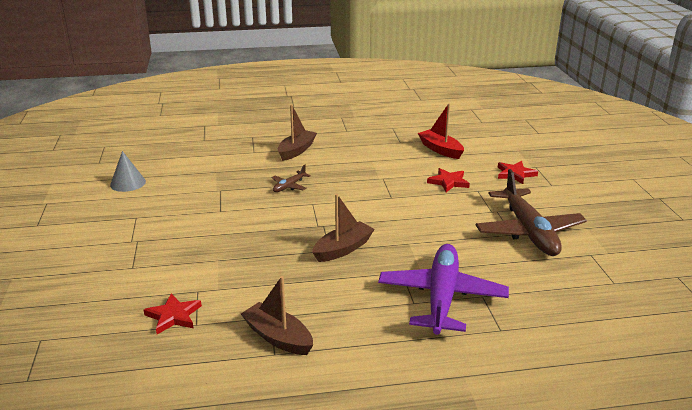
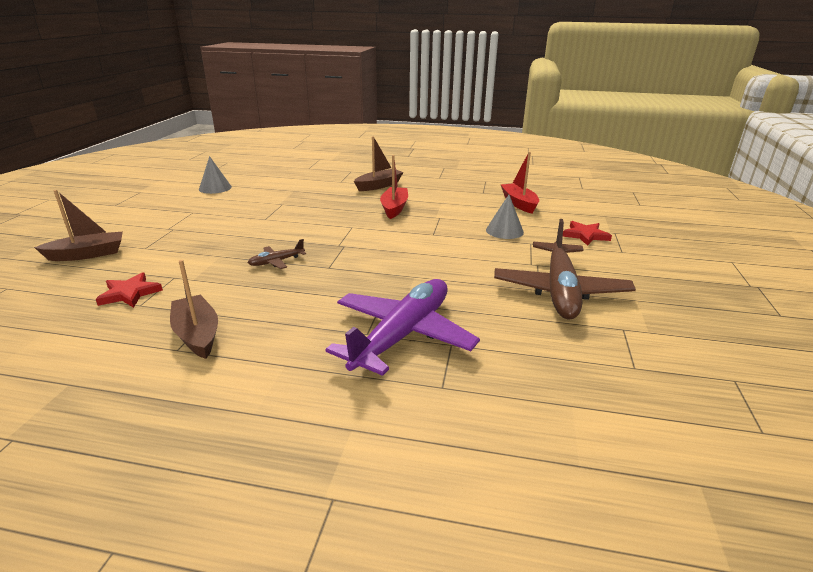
camera: 20 degrees right, 0 degrees up
brown plane [271,165,311,192] -> brown plane moved to [247,239,306,269]
brown boat [312,194,375,262] -> brown boat moved to [34,190,123,261]
red star [427,168,470,192] -> grey cone [486,195,524,239]
none -> red boat [380,155,408,219]

